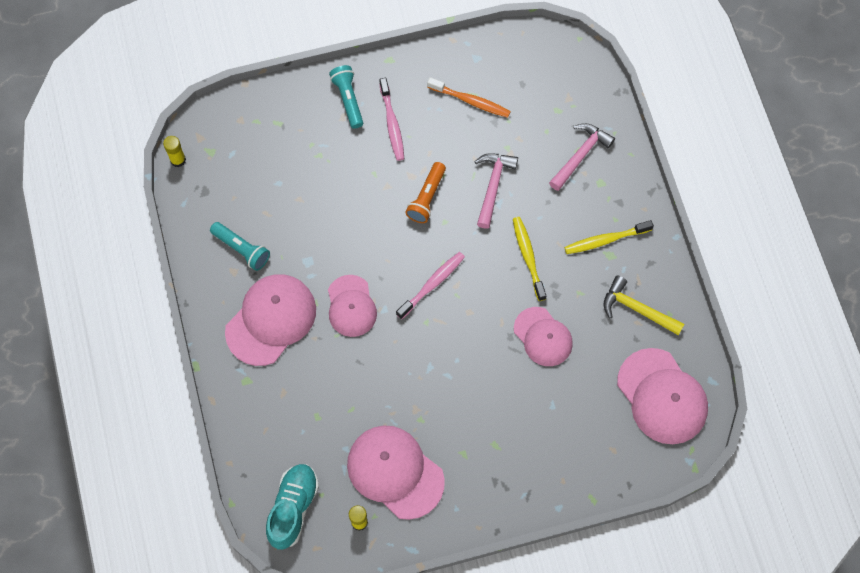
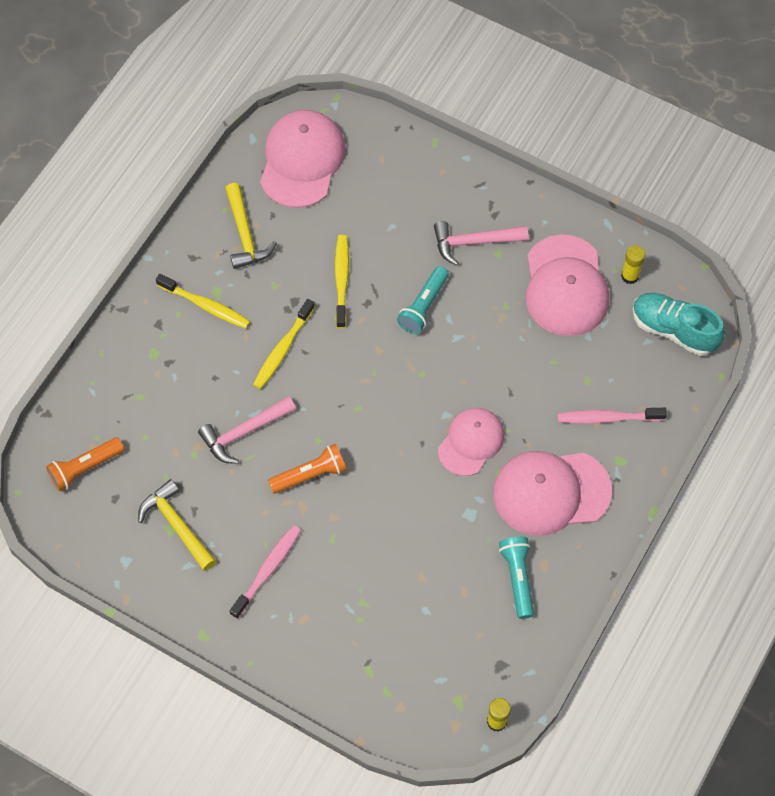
camera: 135 degrees left, 5 degrees down
turquoise shoe [266,464,319,550] -> turquoise shoe turned 60 degrees clockwise [632,293,725,356]
turquoise flashlight [329,65,363,129] -> turquoise flashlight moved to [397,266,449,334]
pink toothbrush [396,252,465,319] -> pink toothbrush moved to [558,408,667,424]
orange toothbrush [427,77,511,118] -> yellow hammer [138,479,216,571]
pink cap [514,307,573,366] -> yellow toothbrush [335,235,349,328]
pink hammer [549,123,615,191] -> pink hammer moved to [434,221,529,265]
none -> orange flashlight [46,437,124,492]

